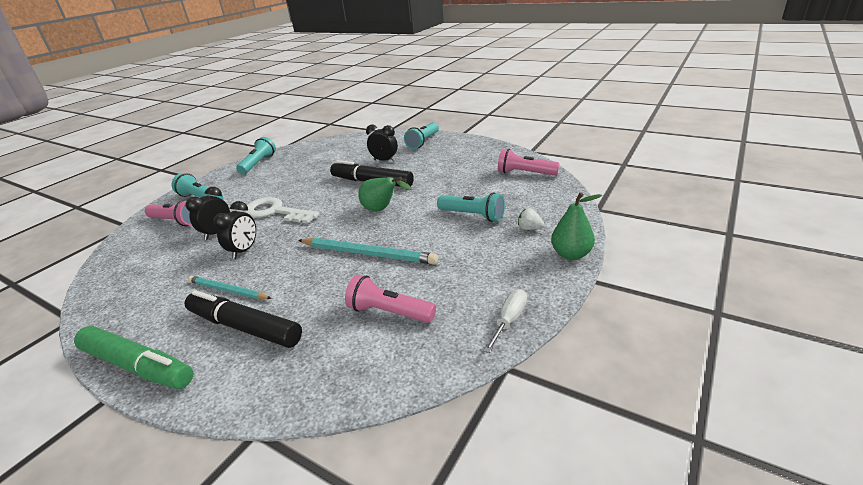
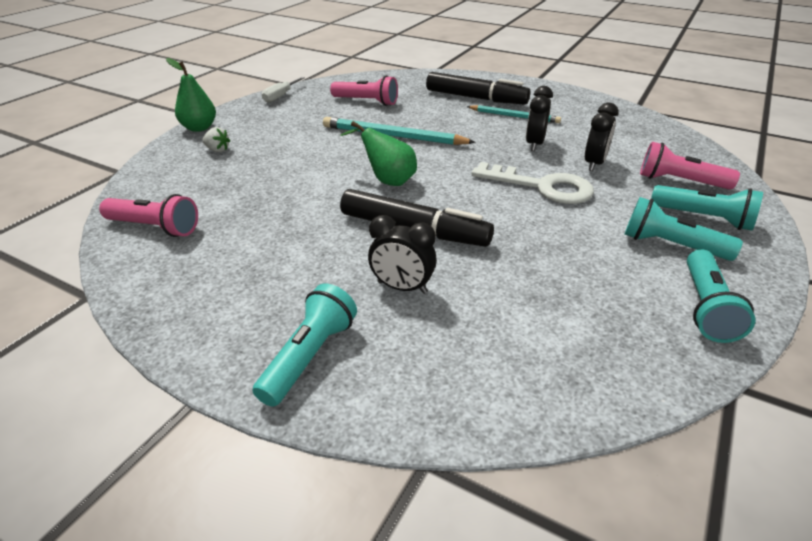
camera: 175 degrees right, 5 degrees up
green marker [74,326,193,389] -> none
turquoise flashlight [437,192,505,222] -> turquoise flashlight moved to [625,197,743,261]

